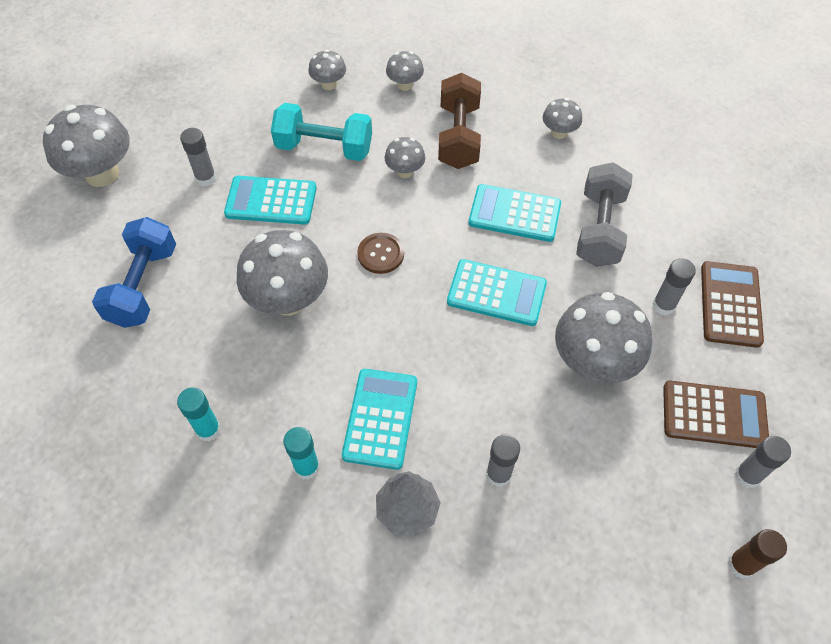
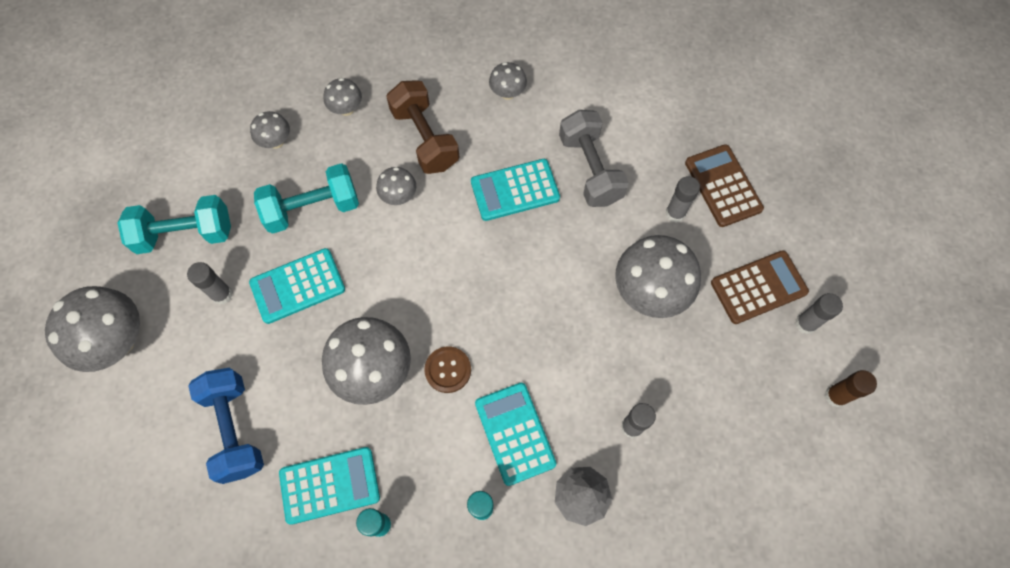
camera: 30 degrees left, 10 degrees up
brown button [357,233,404,274] -> brown button moved to [424,346,471,393]
turquoise calculator [447,259,547,326] -> turquoise calculator moved to [279,447,380,525]
none -> turquoise dumbbell [117,195,231,254]

